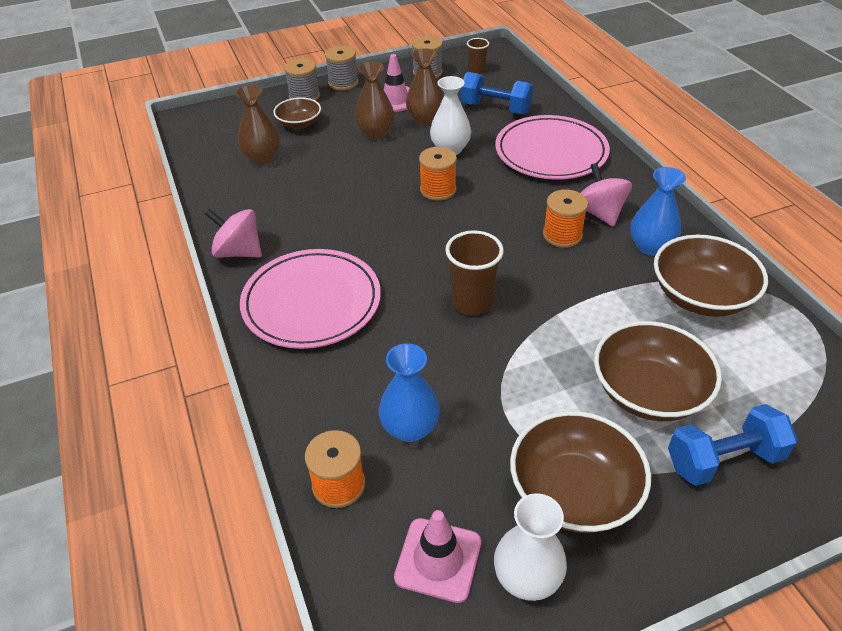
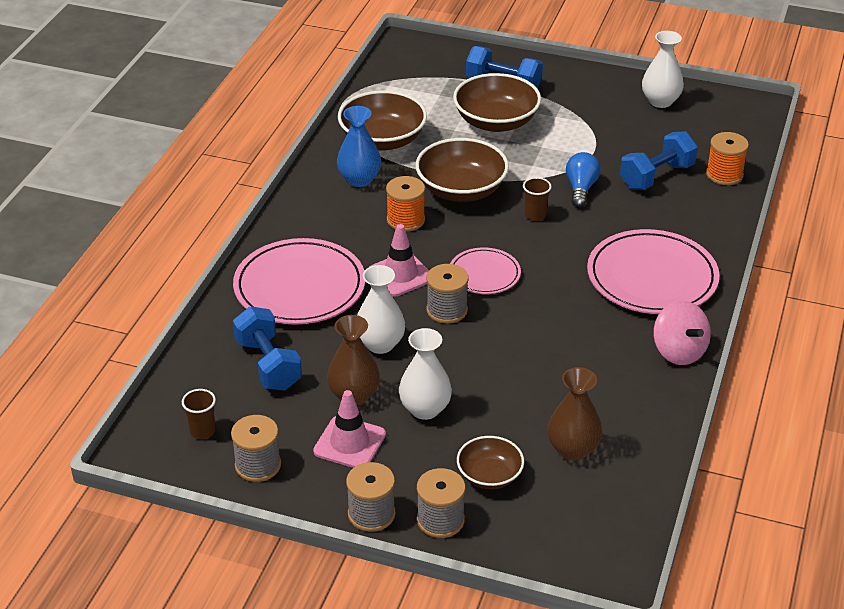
camera: 140 degrees left, 5 degrees down
brown vase [354,61,395,140] -> white vase [399,328,452,420]
blue vase [379,343,440,442] -> blue dumbbell [620,131,698,190]
pink traffic cone [394,510,481,603] -> pink traffic cone moved to [368,224,429,297]
orange spool [419,147,457,201] -> grey spool [426,264,469,324]
brown cup [445,230,504,315] -> brown cup [523,177,552,221], size x0.59
brown bowl [510,411,651,533] -> brown bowl moved to [415,138,509,202]
pink spinning top [581,163,632,227] -> none
none -> pink plate [450,247,521,294]
none -> blue light bulb [566,152,600,208]

